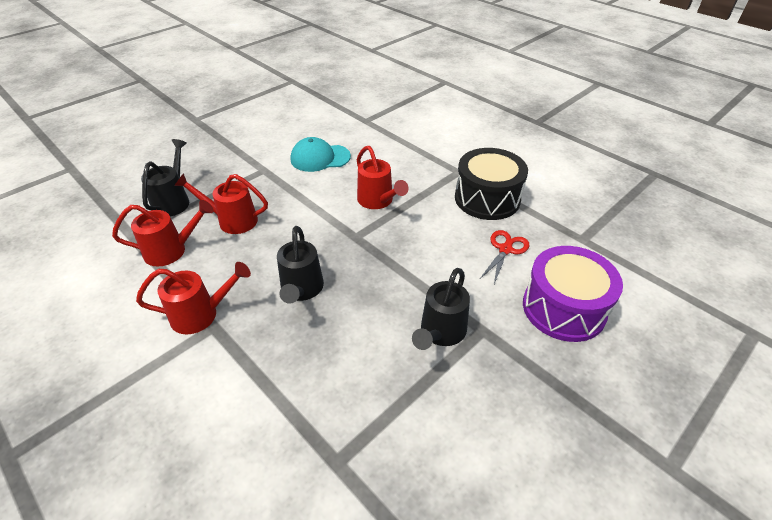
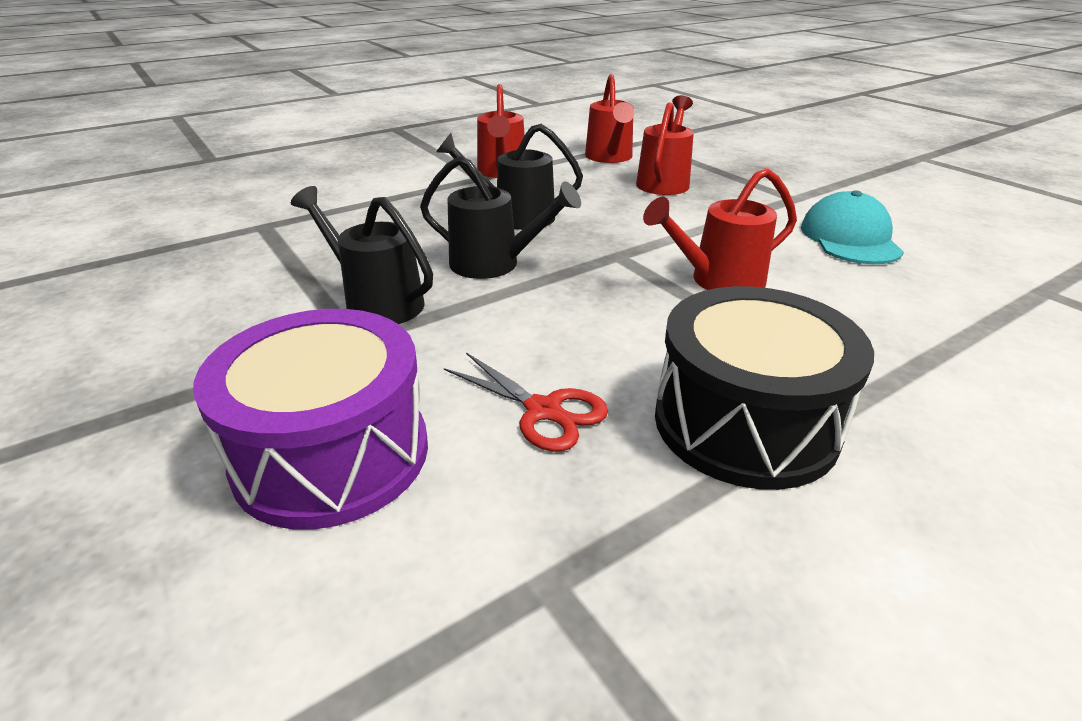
camera: 100 degrees right, 10 degrees down
black watering can [141,139,189,217] -> black watering can moved to [420,156,581,279]

